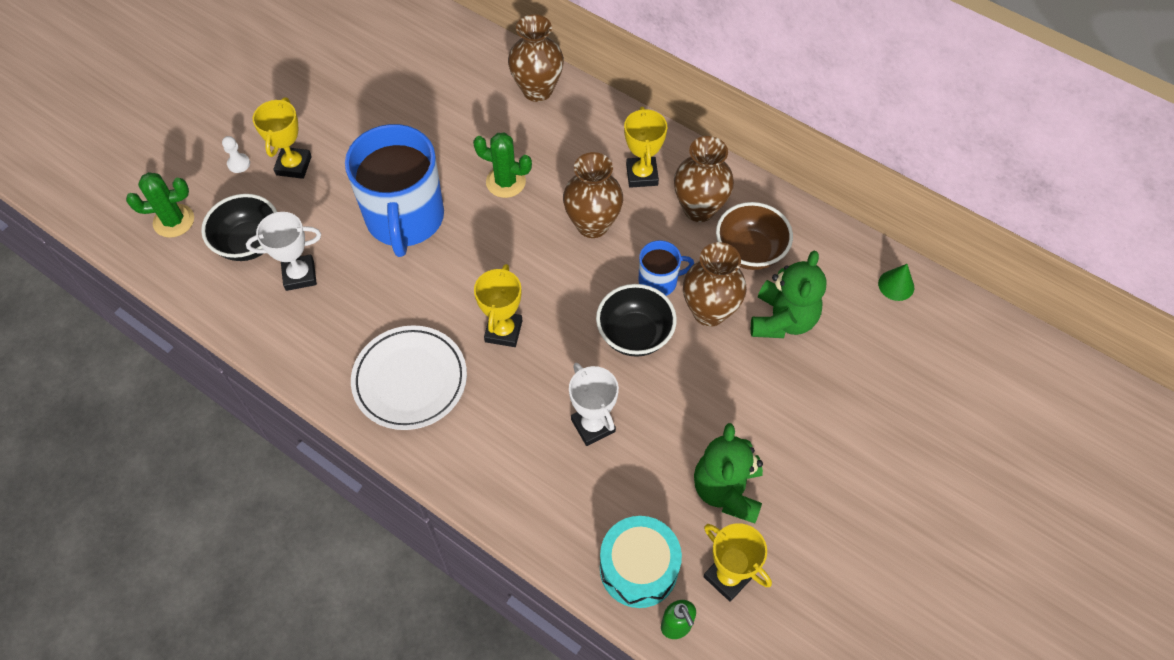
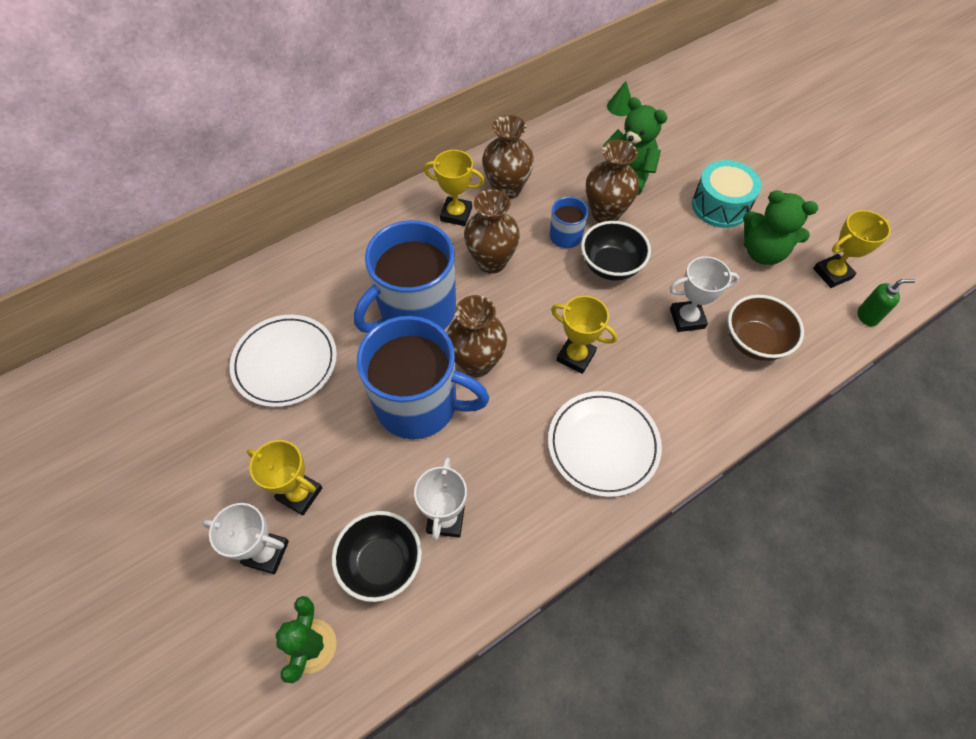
camera: 70 degrees left, 0 degrees up
white pawn [222,136,250,173] -> white trophy [202,503,289,574]
green cactus [473,133,532,198] -> blue mug [354,220,456,333]
brown vase [508,14,564,102] -> brown vase moved to [447,295,507,377]
turquoise drum [600,516,682,608] -> turquoise drum moved to [692,160,761,228]
brown bowl [716,202,793,270] -> brown bowl moved to [728,295,804,361]
none -> white plate [230,315,337,407]

